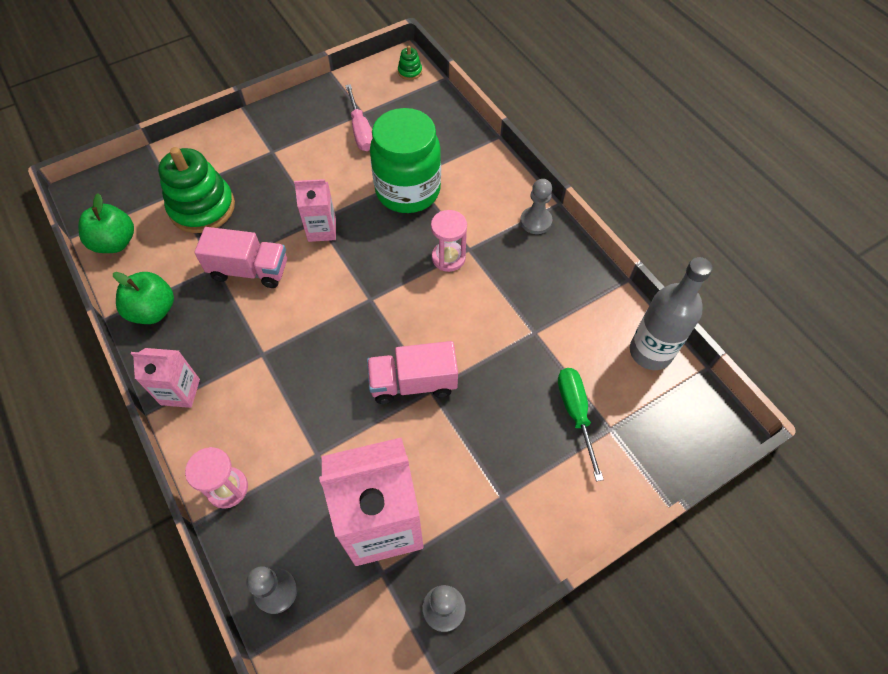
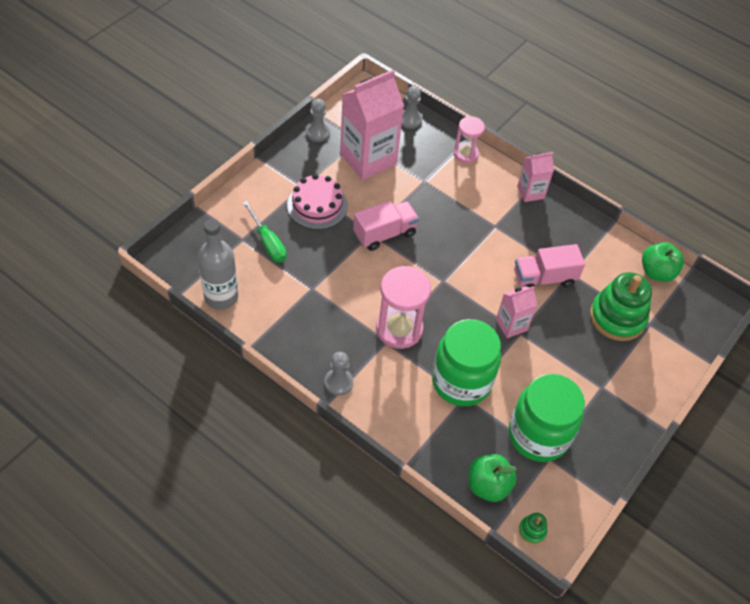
camera: 155 degrees right, 5 degrees down
green apple [113,272,174,324] -> green apple moved to [468,454,517,502]
pink screwdriver [345,84,372,151] -> green jar [509,374,585,462]
pink hourglass [431,210,467,272] -> pink hourglass [376,266,431,349], size x1.64
none -> pink cake [287,174,348,230]

